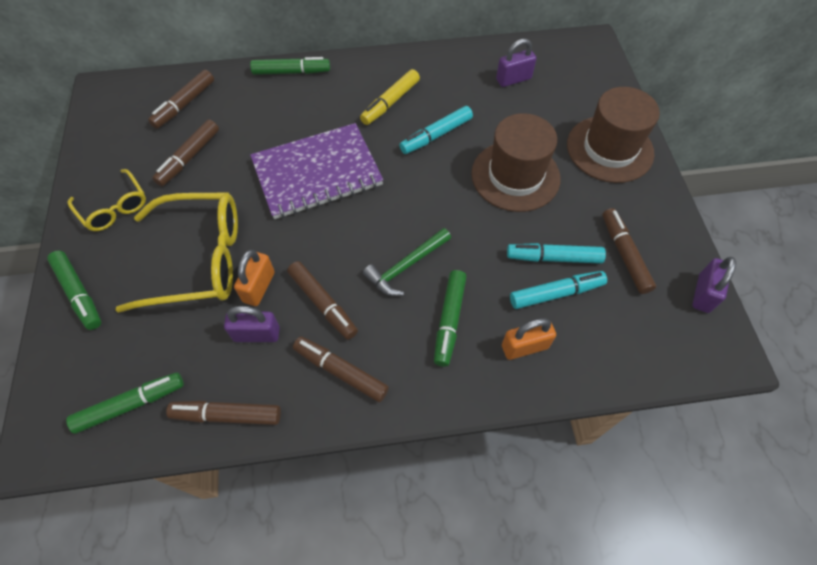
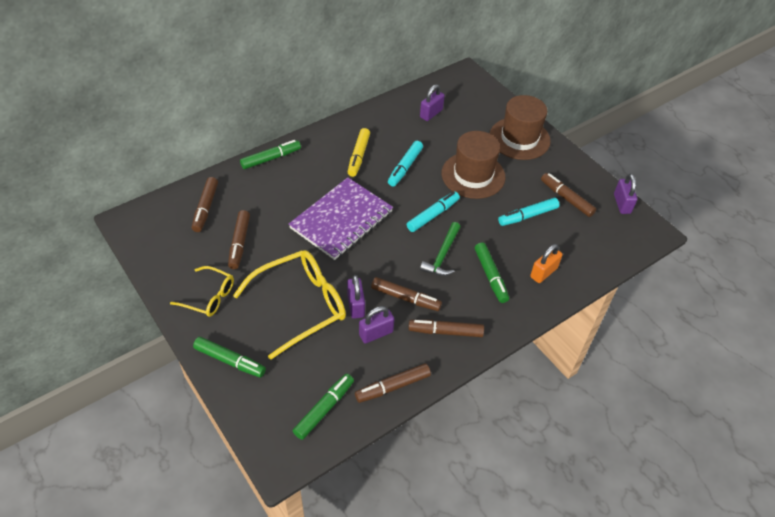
camera: 30 degrees left, 10 degrees down
orange padlock [234,250,275,306] -> purple padlock [347,275,365,319]
turquoise marker [510,271,607,309] -> turquoise marker moved to [407,191,460,232]

